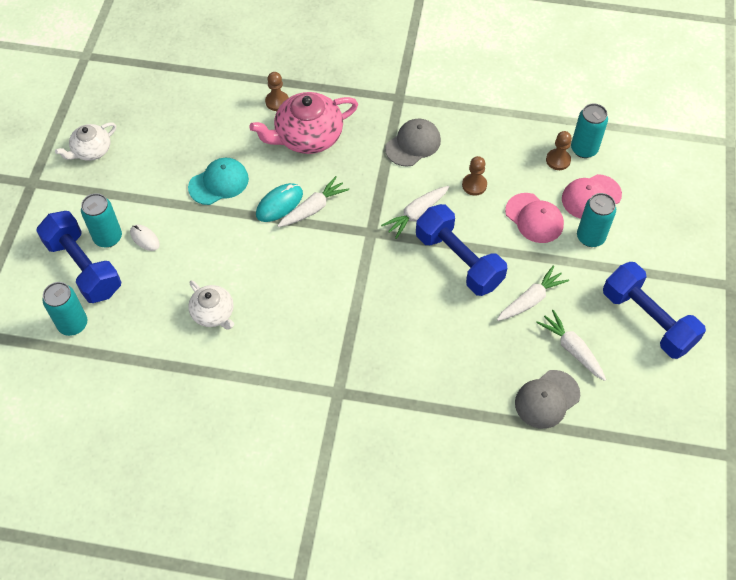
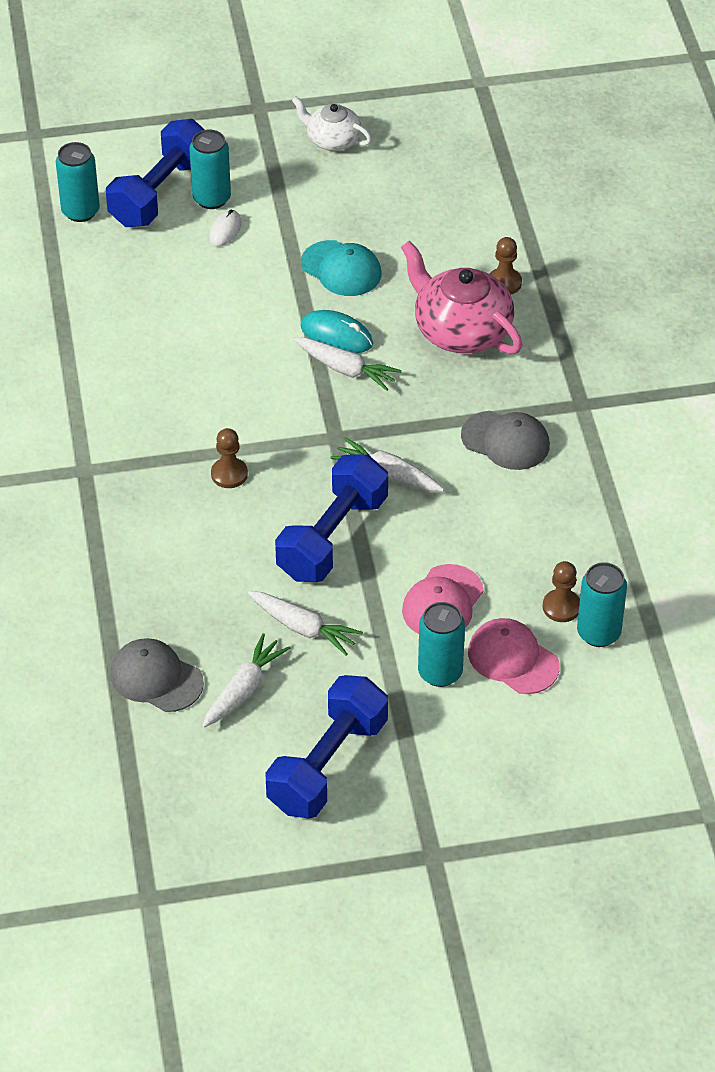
camera: 70 degrees right, 10 degrees down
white teapot [188,280,234,330] -> none
brown pawn [462,156,487,196] -> brown pawn moved to [211,428,248,488]

